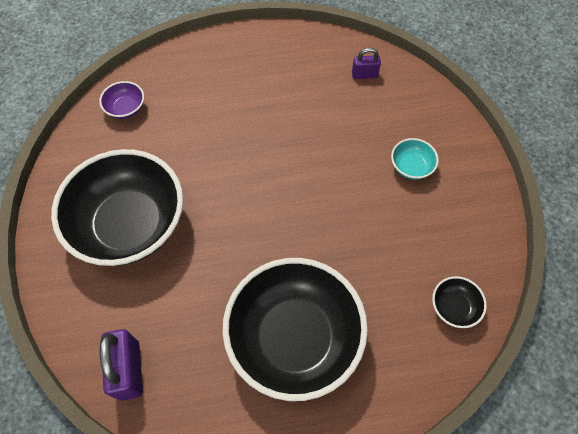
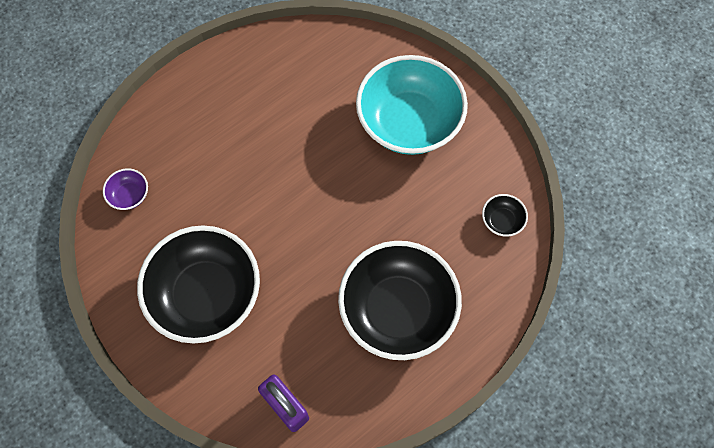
camera: 30 degrees left, 5 degrees up
purple padlock [352,48,381,79] -> none
turquoise bowl [391,138,439,180] -> turquoise bowl [356,55,468,155], size x2.49

